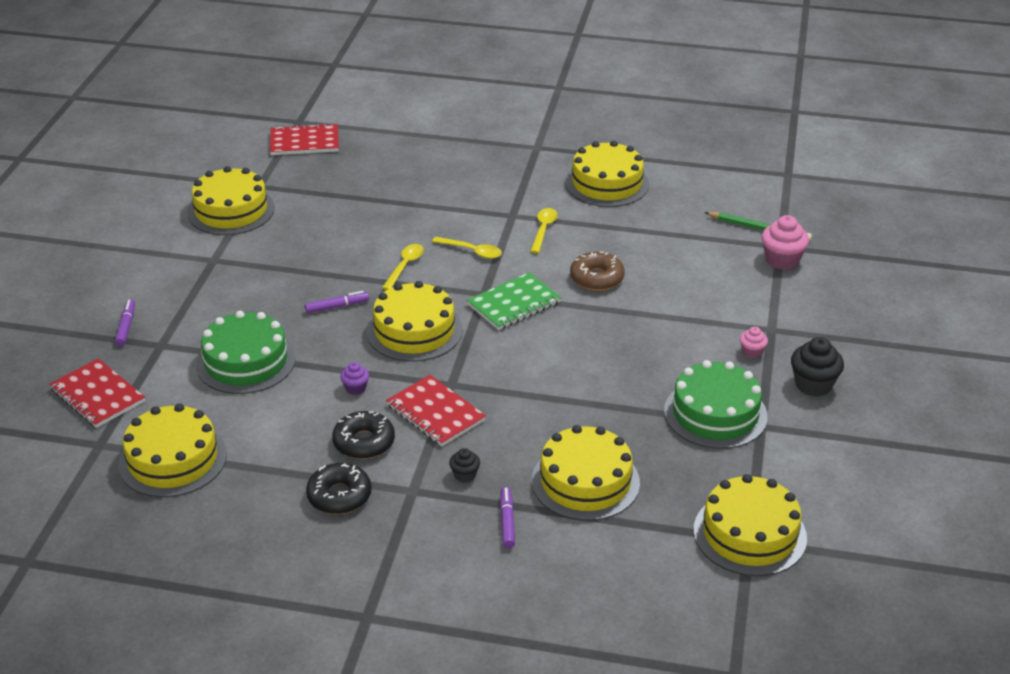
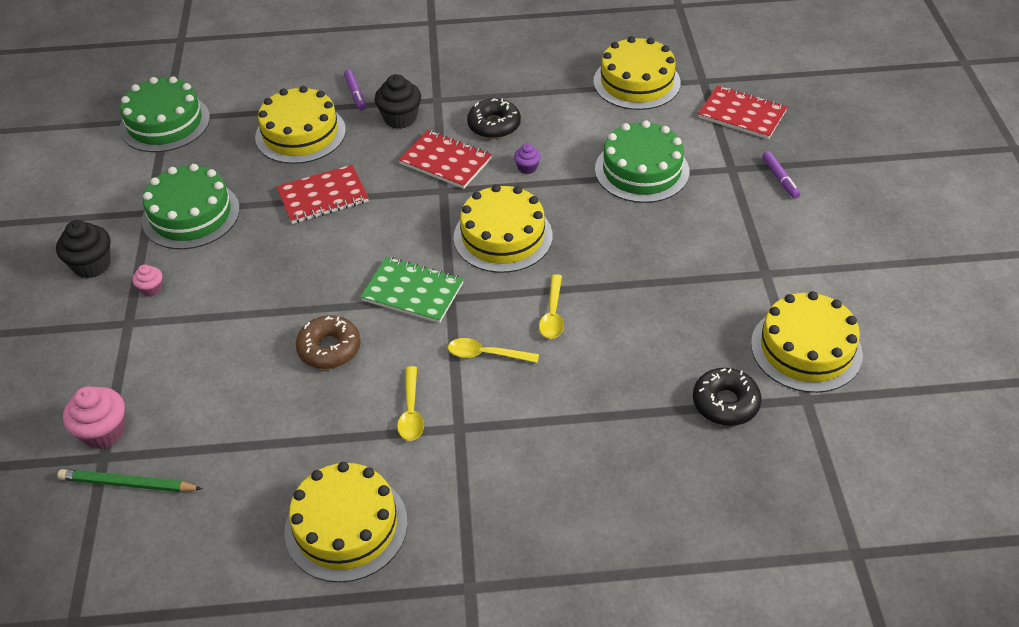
camera: 165 degrees right, 10 degrees up
red notebook [270,123,339,155] -> red notebook moved to [276,165,369,224]
purple marker [305,291,369,313] -> none
black donut [306,463,372,514] -> black donut moved to [693,368,761,426]
black cupcake [449,448,480,483] -> black cupcake [374,74,421,129], size x1.82
green notebook [467,272,561,330] -> green notebook turned 75 degrees clockwise [360,257,464,323]
yellow cake [694,474,807,576] -> green cake [120,76,210,152]

